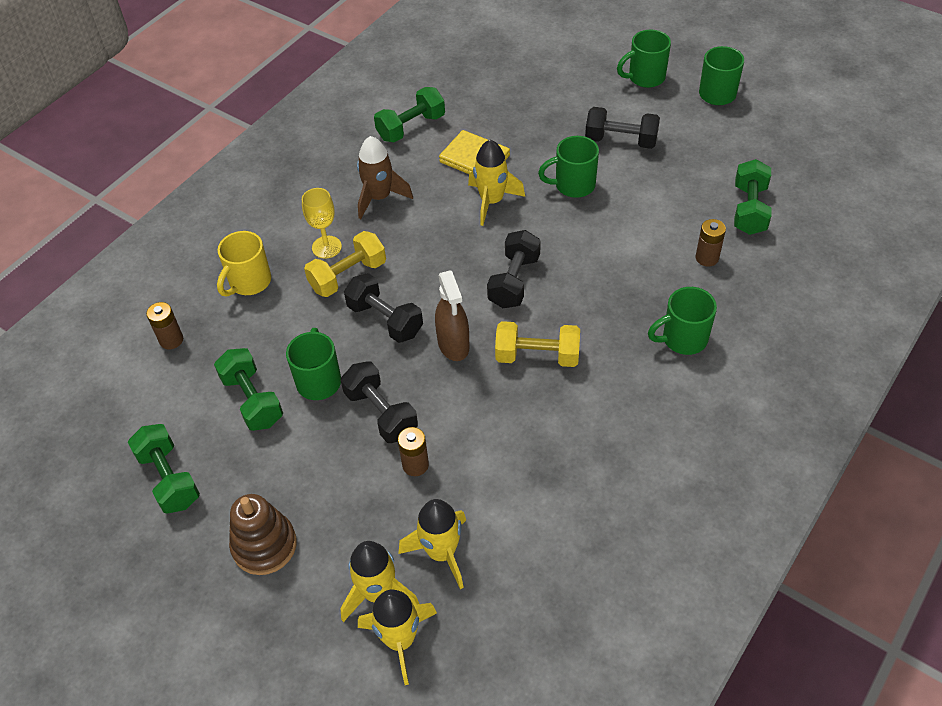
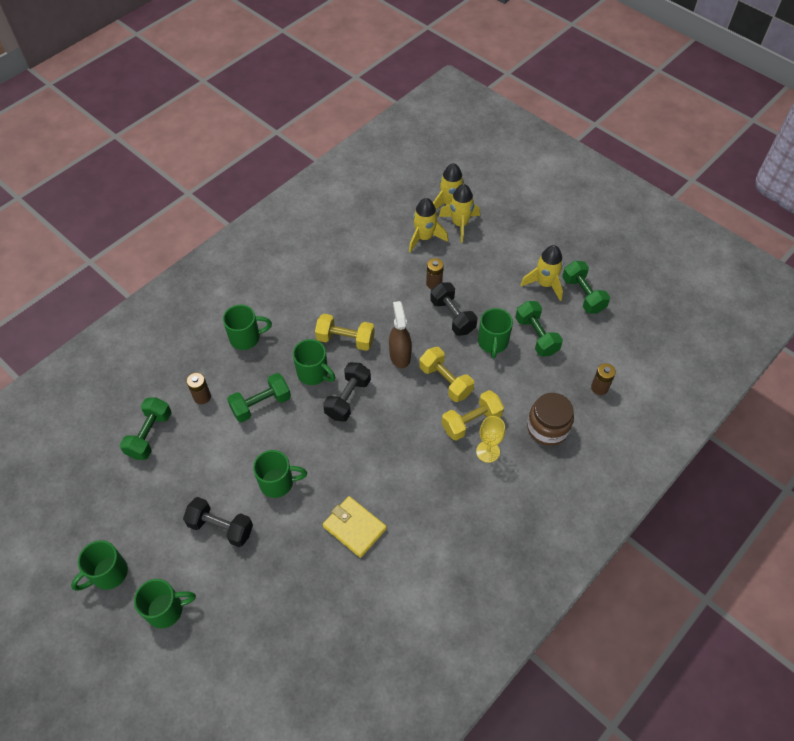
camera: 175 degrees left, 5 degrees up
yellow mug [217,231,271,297] -> brown jar [527,393,574,446]
brown stacking toy [229,494,297,575] -> none
black dumbbell [344,273,423,343] -> yellow dumbbell [419,347,474,402]
brown rocket [357,136,413,219] -> none
green dumbbell [374,87,445,142] -> green dumbbell moved to [227,373,291,423]
yellow rocket [468,140,525,226] -> yellow rocket moved to [521,245,563,301]
none -> green mug [293,339,335,385]

